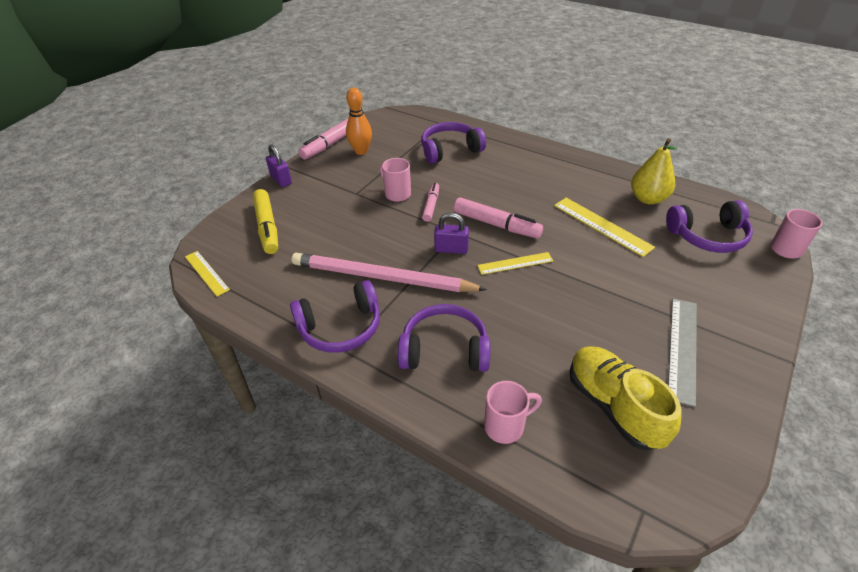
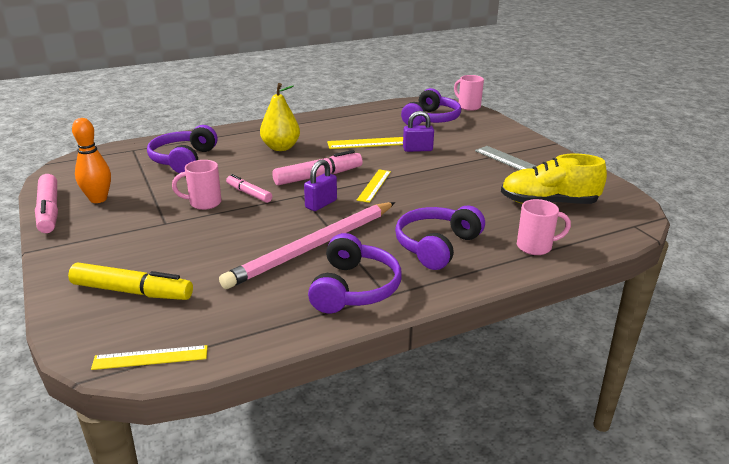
camera: 60 degrees left, 15 degrees down
purple padlock [266,144,292,187] -> purple padlock moved to [403,111,434,152]
pink mug [484,381,542,444] -> pink mug turned 75 degrees clockwise [517,199,571,255]
yellow pear [631,138,677,204] -> yellow pear moved to [260,83,300,151]

